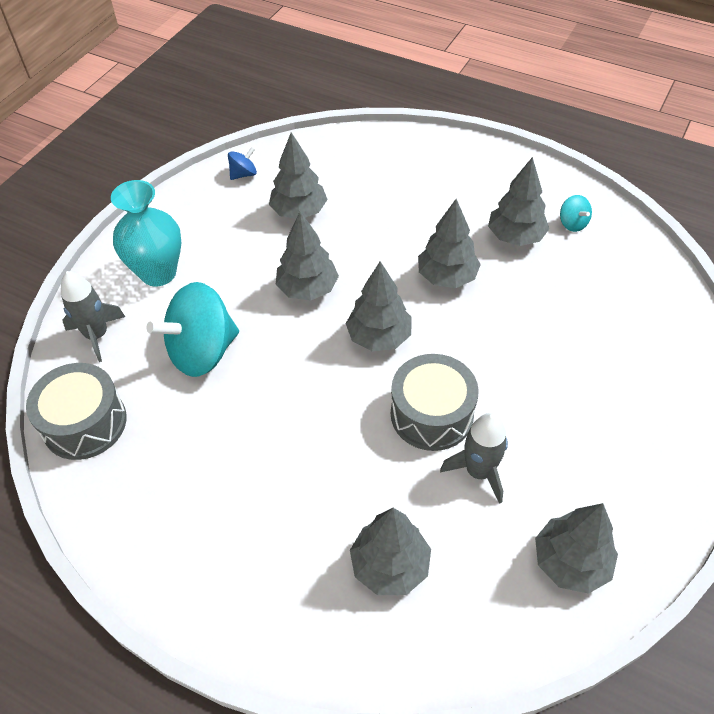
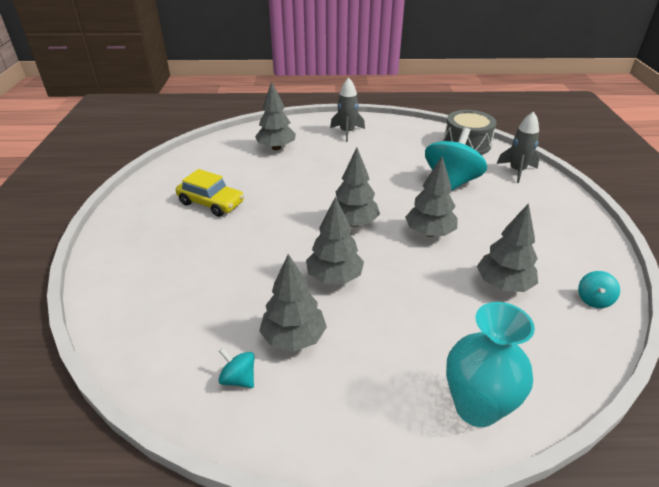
camera: 150 degrees right, 15 degrees down
turquoise vase [111,180,181,286] -> turquoise vase moved to [446,302,535,427]
blue spinning top [228,147,257,180] -> turquoise spinning top [578,271,620,308]
grey drum [391,354,479,451] -> none
grey rocket [440,413,508,504] -> grey rocket moved to [330,78,365,142]
grey tree [535,503,618,594] -> none
none -> yellow car [176,169,244,217]

